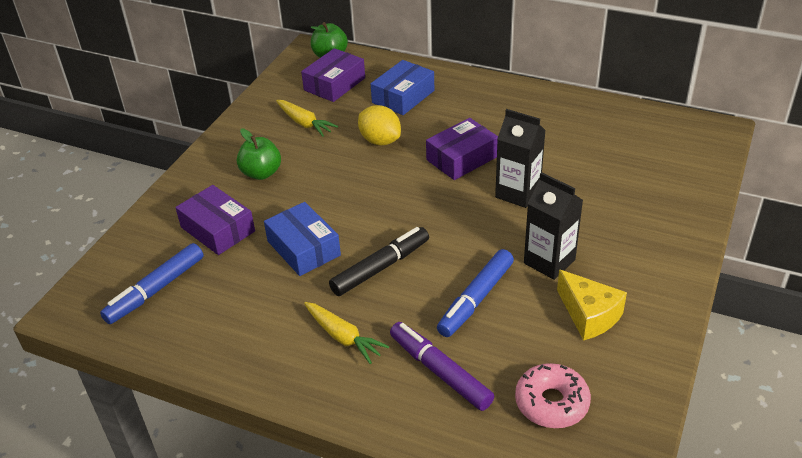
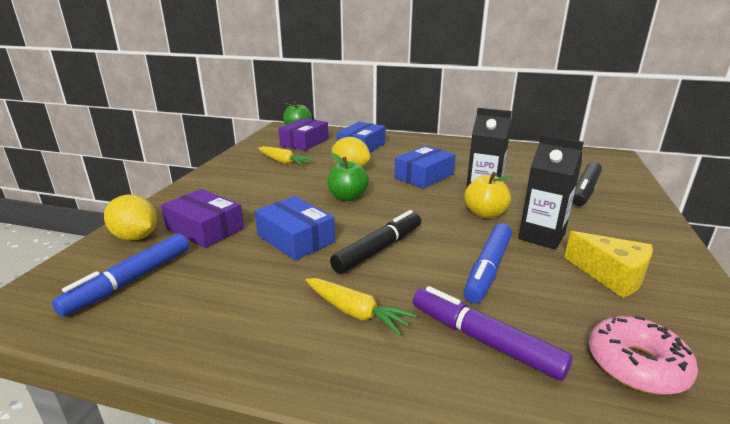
camera: 10 degrees left, 15 degrees down
green apple [237,129,281,180] -> green apple moved to [327,153,369,201]
purple box [426,118,498,180] -> blue box [394,146,456,188]
none -> yellow lemon [104,194,157,240]
none -> yellow apple [464,172,513,218]
none -> black marker [572,162,602,206]

